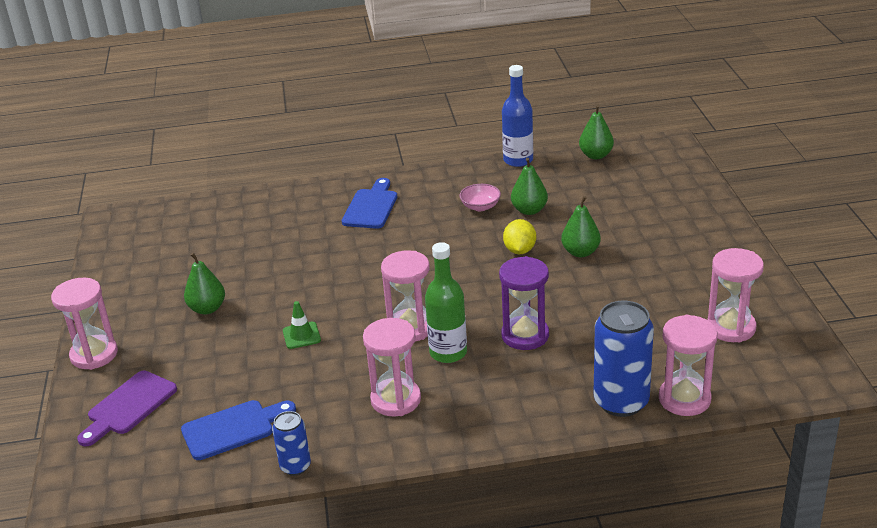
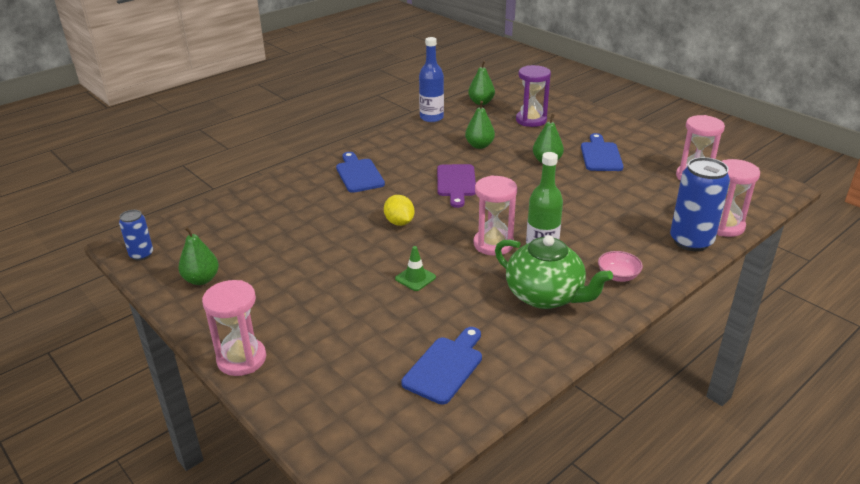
camera: 35 degrees left, 0 degrees up
purple cutting board [77,371,177,446] -> purple cutting board moved to [437,164,476,208]
green pear [184,253,225,314] -> green pear moved to [178,227,219,285]
blue can [272,411,311,476] -> blue can moved to [119,210,153,261]
pink hourglass [363,318,421,417] -> green teapot [495,235,613,309]
pink bowl [460,184,501,211] -> pink bowl moved to [598,251,643,282]
purple hourglass [499,256,549,350] -> purple hourglass moved to [516,65,551,127]
yellow lemon [503,219,536,254] -> yellow lemon moved to [384,195,414,226]
none -> blue cutting board [581,133,624,171]

